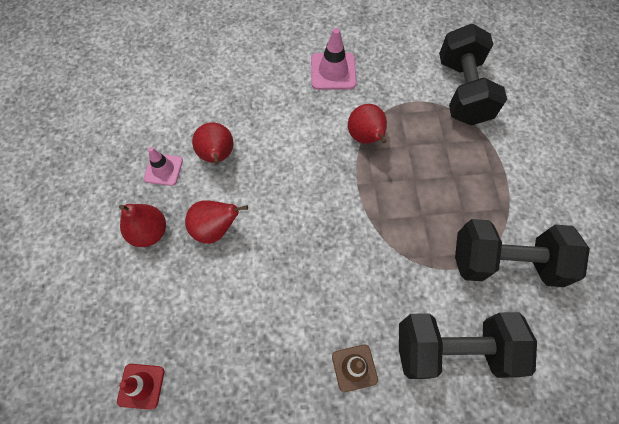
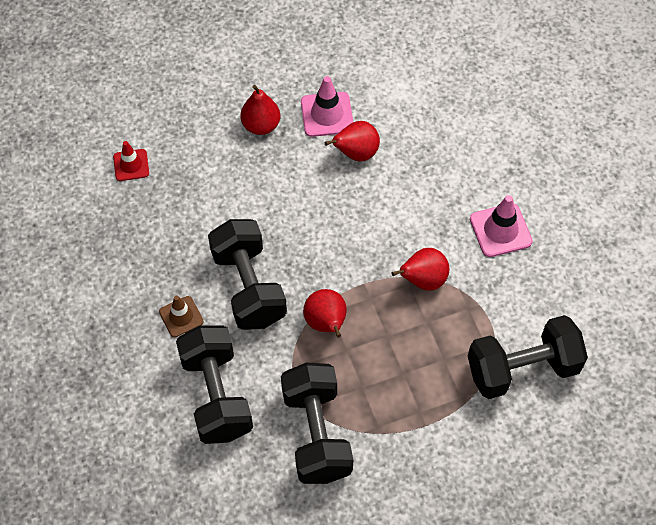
camera: 75 degrees right, 5 degrees down
pink traffic cone [144,147,183,186] -> pink traffic cone [301,76,353,137], size x1.50
red pear [185,200,248,244] -> red pear moved to [303,289,347,338]
none -> black dumbbell [208,219,287,330]

